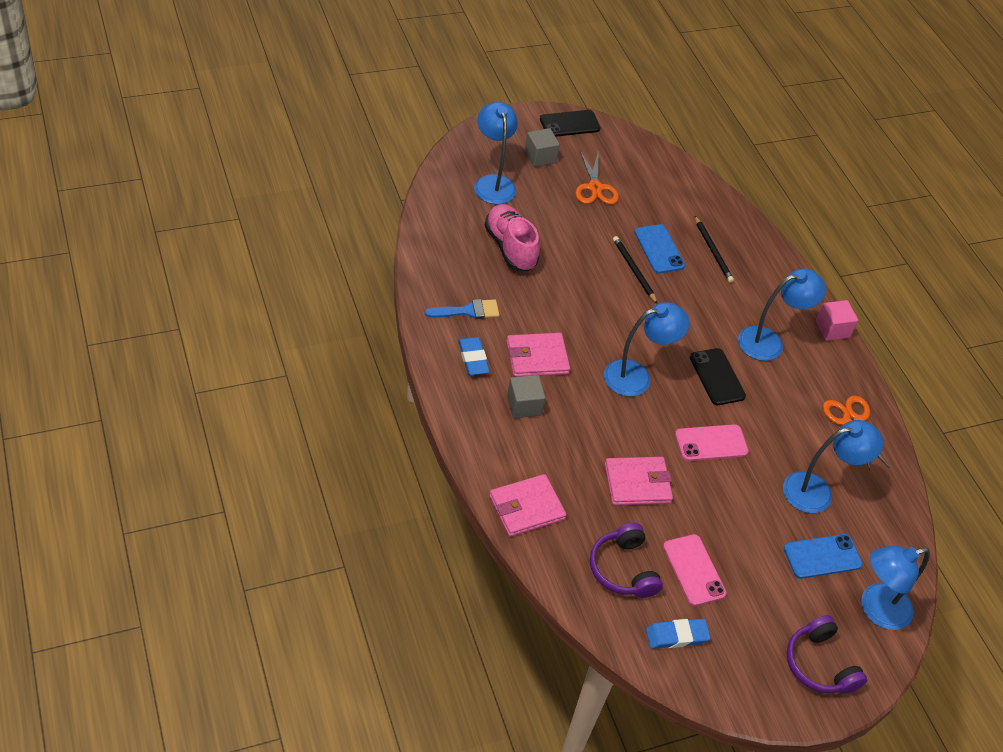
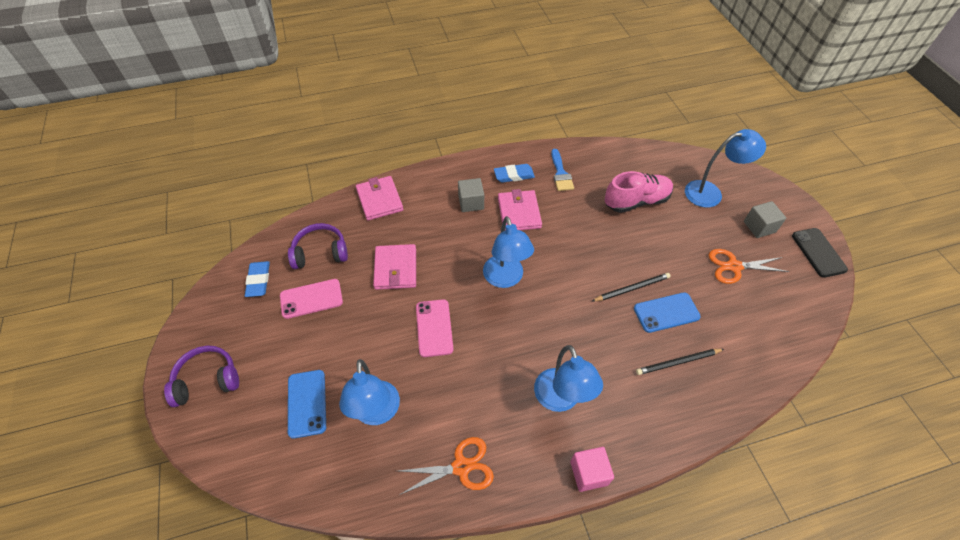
camera: 100 degrees right, 5 degrees up
black phone [690,348,746,405] -> none
blue lamp [861,545,930,630] -> none

